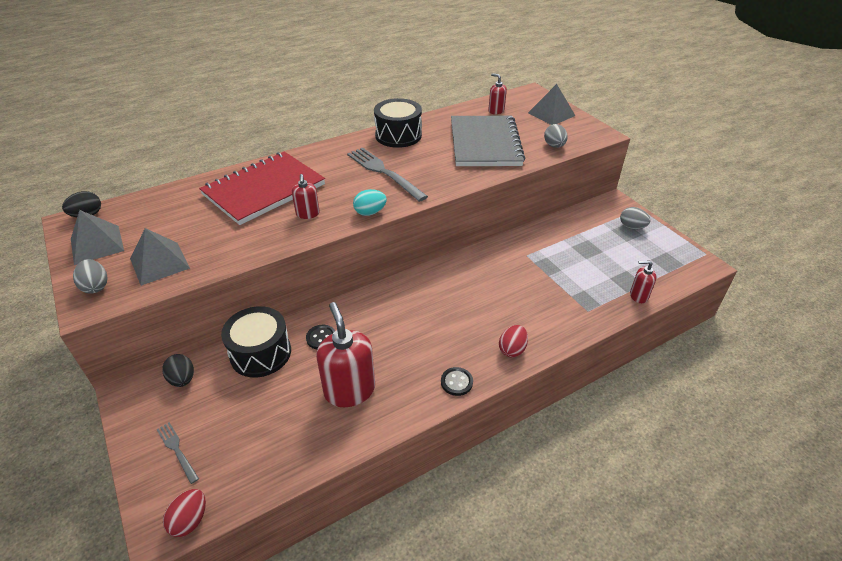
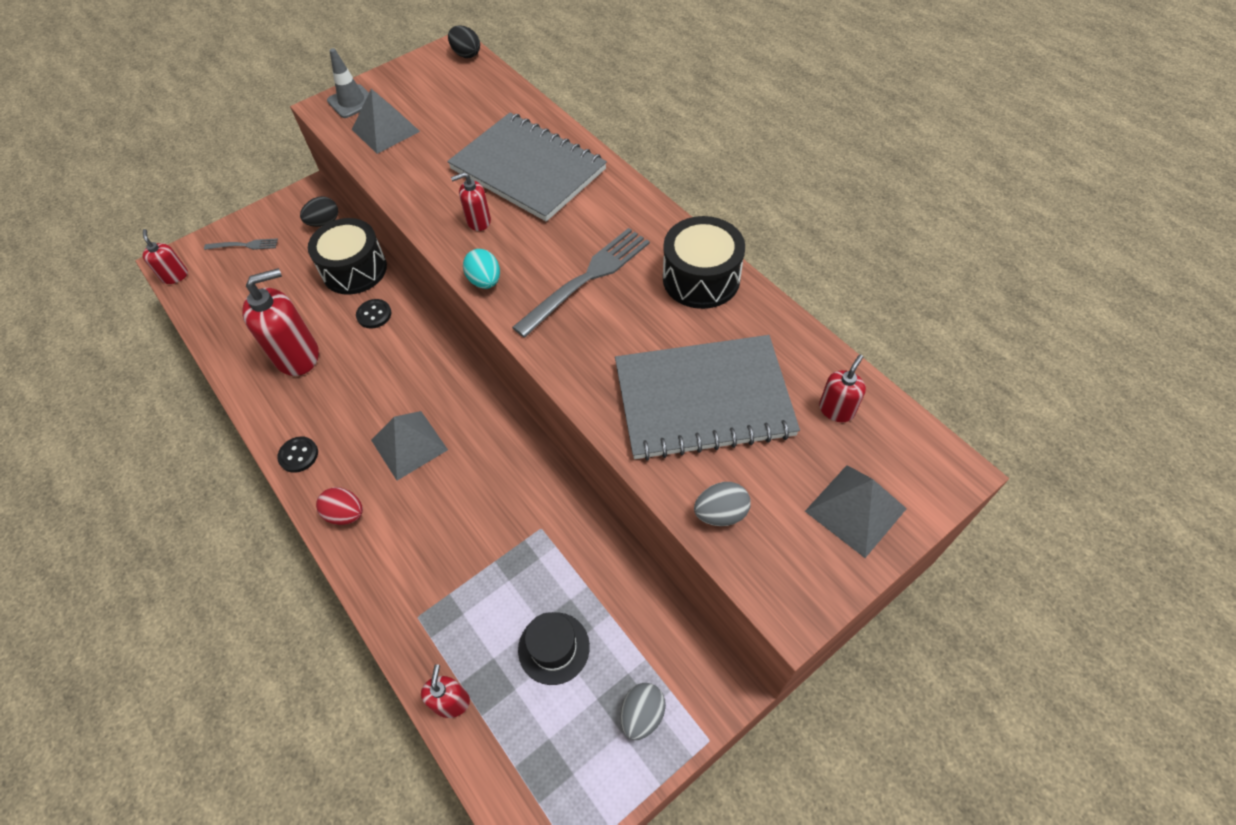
camera: 85 degrees right, 15 degrees up
grey pyramid [71,210,124,265] -> grey pyramid moved to [371,411,448,481]
grey egg [73,259,108,294] -> grey traffic cone [327,48,369,118]
grey fork [156,422,199,484] -> grey fork turned 45 degrees clockwise [204,238,278,250]
red egg [163,489,206,537] -> red soap dispenser [142,229,188,284]
red notebook [199,152,325,225] -> grey notebook [447,113,607,222]
none -> black hat [518,612,590,685]

